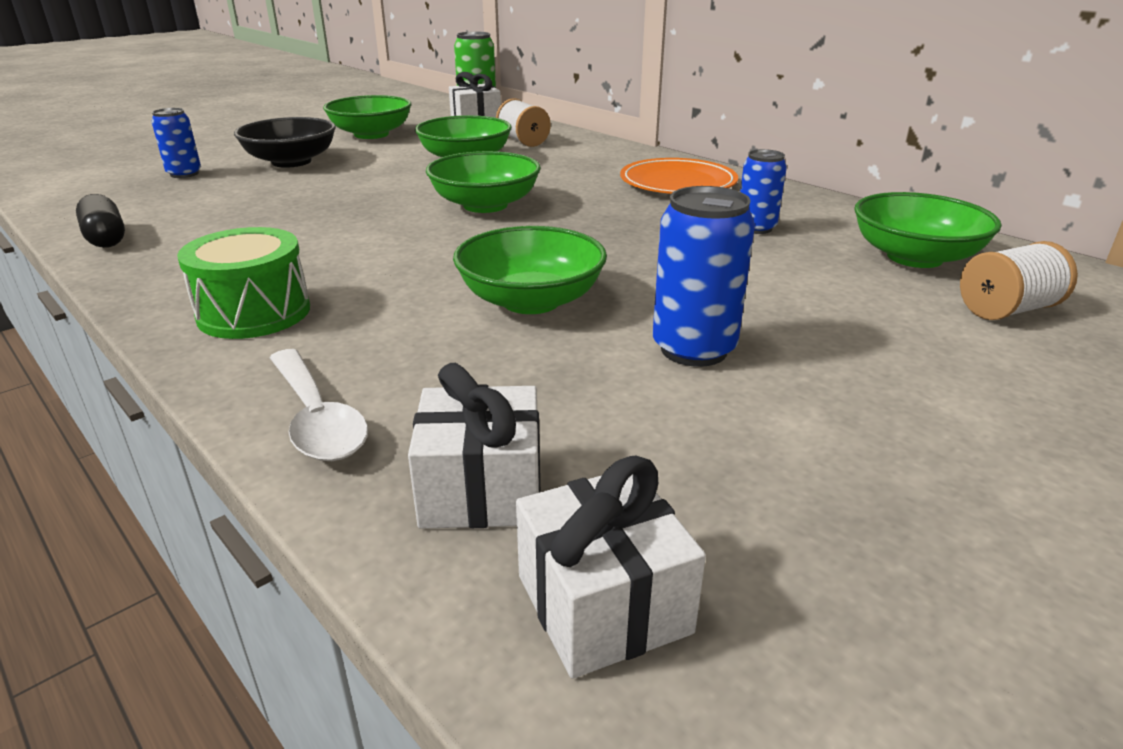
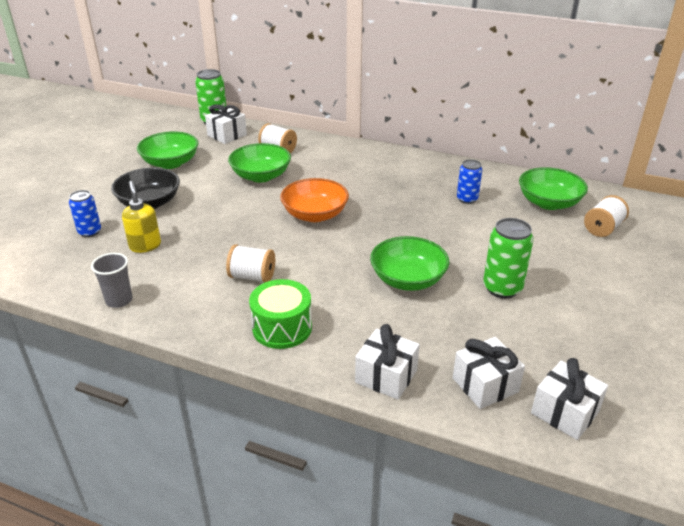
camera: 25 degrees left, 5 degrees up
black capsule [76,194,125,248] -> grey cup [91,253,133,308]
white spoon [270,349,368,461] -> white gift [355,324,420,400]
green bowl [426,151,541,213] -> orange bowl [280,178,349,222]
orange plate [620,158,738,194] -> none
blue can [653,186,755,367] -> green can [483,218,534,299]
none -> yellow soap dispenser [122,181,161,253]
none -> white spool [226,244,275,283]

